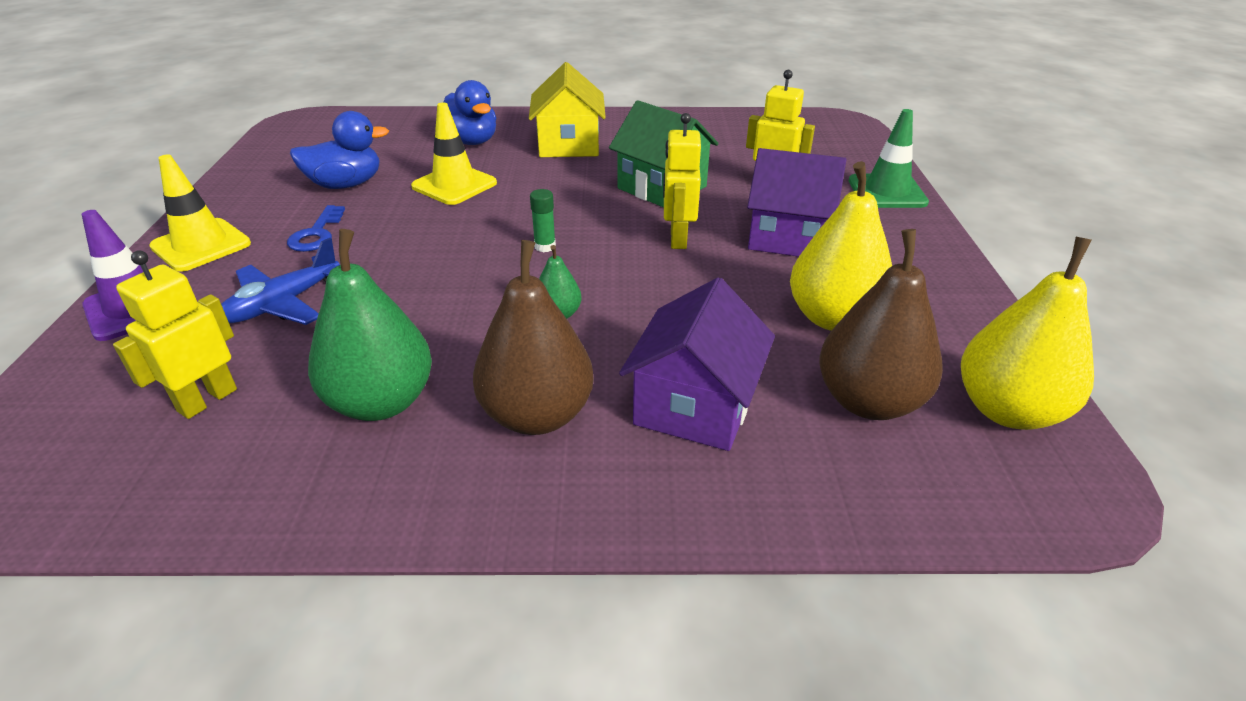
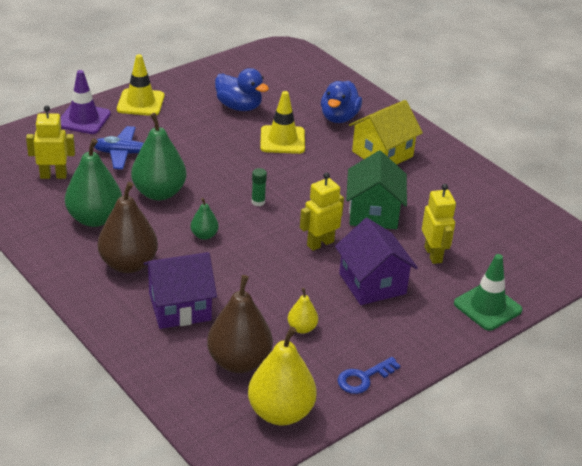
camera: 50 degrees right, 0 degrees up
blue key [287,205,345,252] -> blue key moved to [337,357,400,394]
yellow pear [790,161,892,331] -> yellow pear [288,288,318,334], size x0.49
none -> green pear [131,113,187,201]

